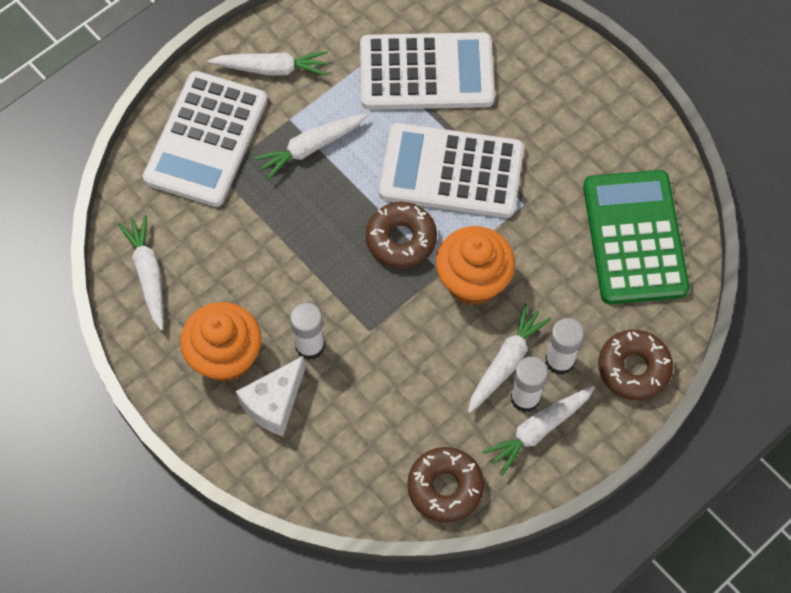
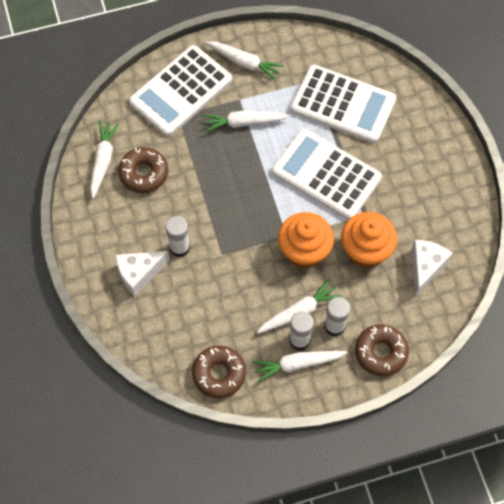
camera: 25 degrees right, 0 degrees up
orange cupcake [180,302,262,382] -> orange cupcake moved to [341,212,397,268]
brown donut [366,202,437,268] -> brown donut moved to [118,147,168,193]
green calculator [583,170,690,304] -> white cheese [412,240,453,297]

